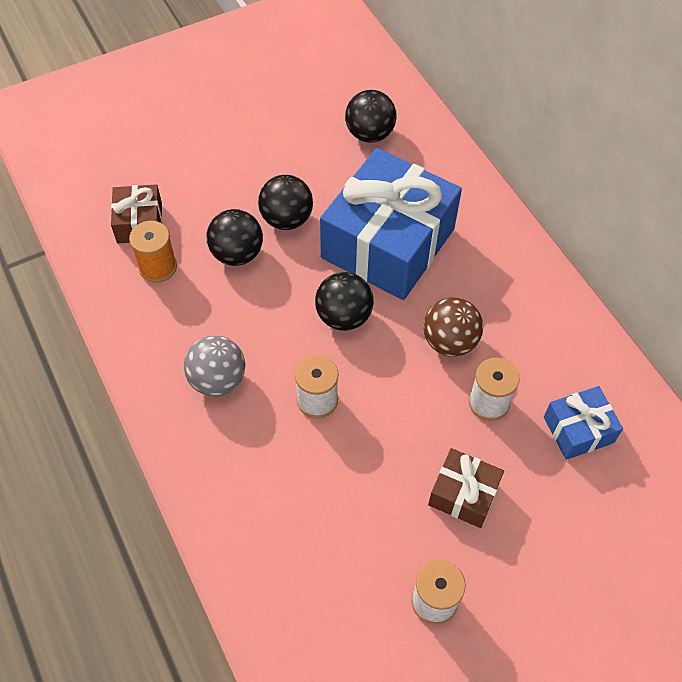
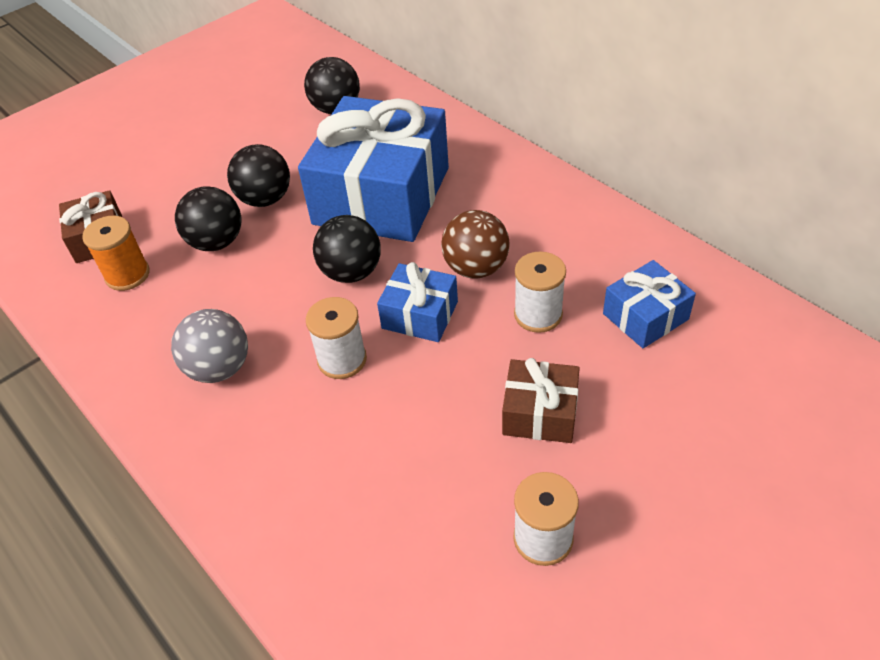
camera: 10 degrees left, 10 degrees down
none -> blue gift [377,262,458,342]

